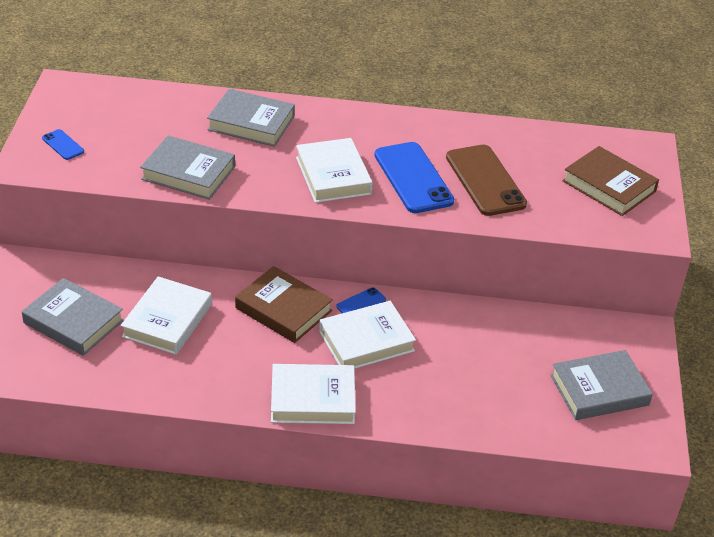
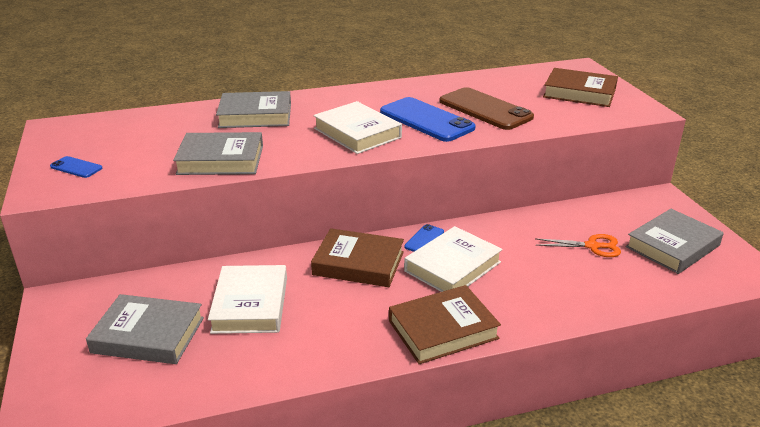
camera: 20 degrees left, 10 degrees down
white book [271,364,356,424] -> brown book [389,285,501,364]
none -> orange scissors [535,234,621,257]

